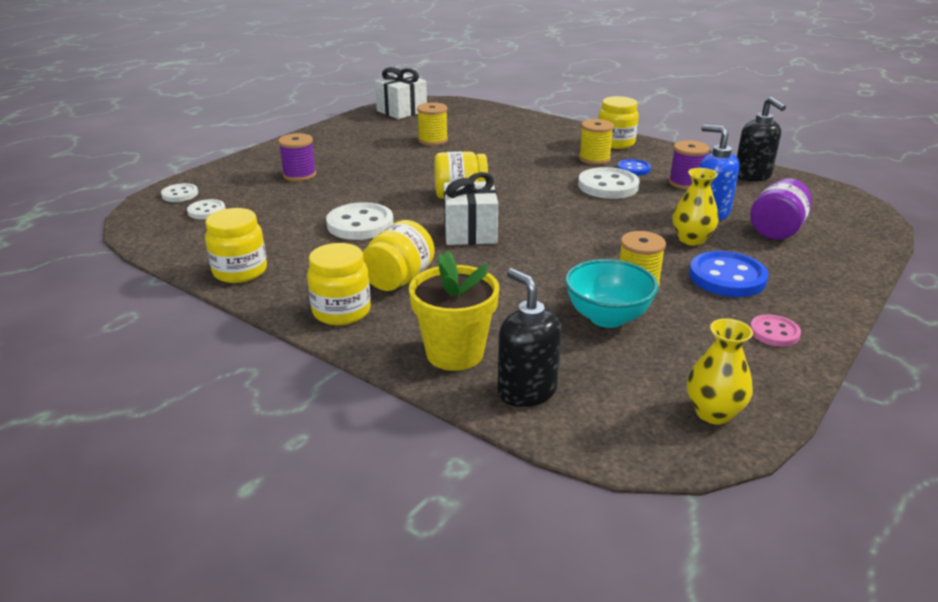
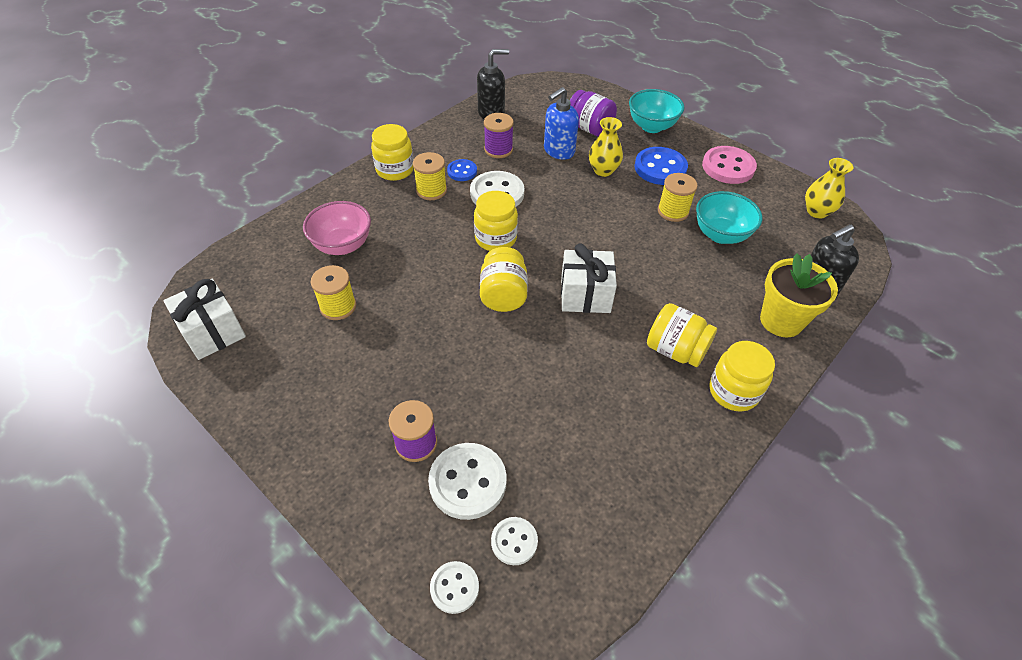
camera: 85 degrees left, 20 degrees up
yellow jar [205,208,267,283] -> yellow jar moved to [474,191,518,251]
white button [326,202,393,240] -> white button moved to [428,443,507,520]
pink button [750,315,801,347] -> pink button [702,146,757,184], size x1.76
none -> pink bowl [303,201,371,255]
none -> turquoise bowl [629,89,685,133]

